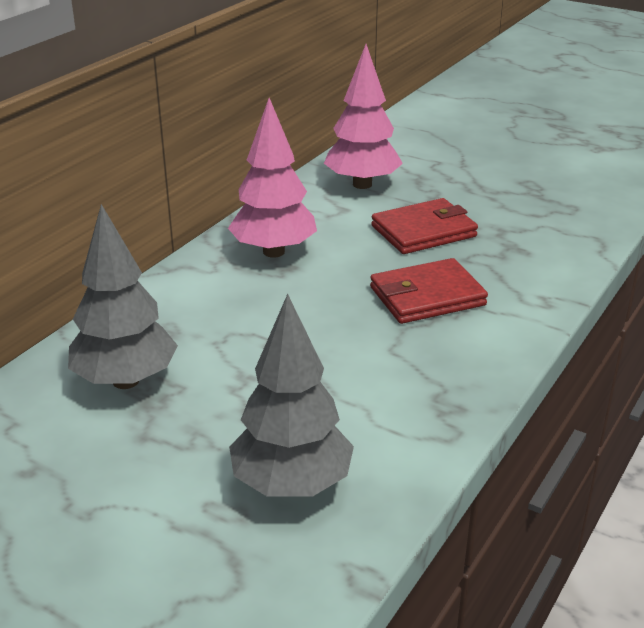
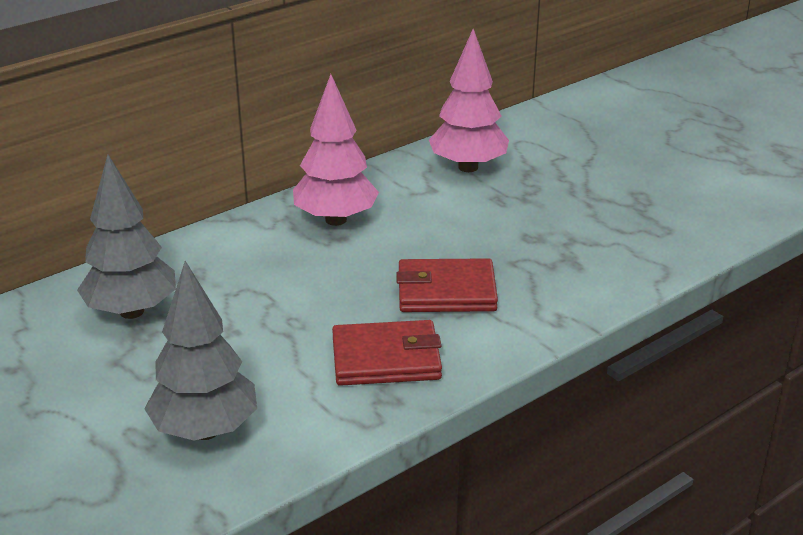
camera: 20 degrees right, 0 degrees up
red wallet [371,198,478,254] -> red wallet moved to [332,320,442,386]

